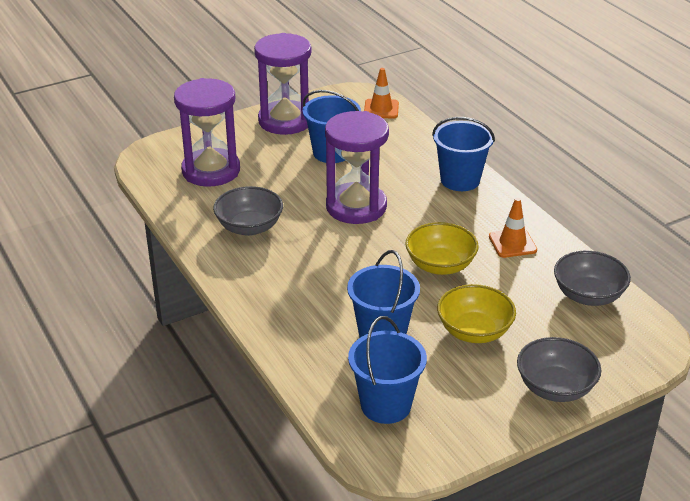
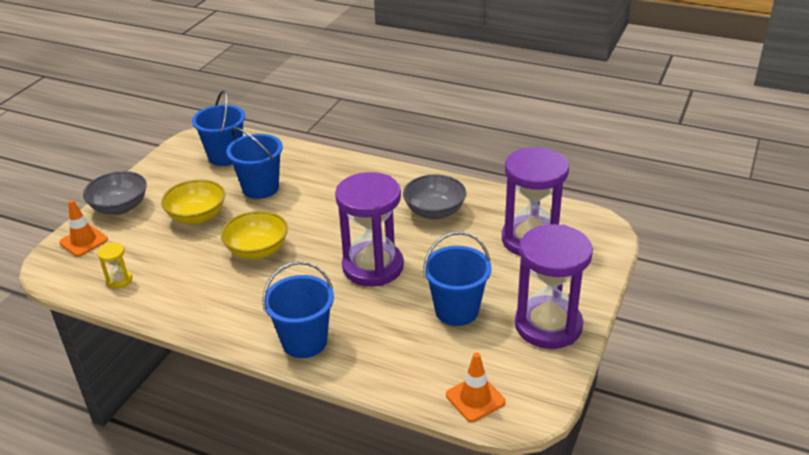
camera: 145 degrees right, 0 degrees up
orange traffic cone [489,198,537,258] -> orange traffic cone moved to [59,200,108,256]
grey bowl [554,251,631,306] -> yellow hourglass [97,242,132,288]

